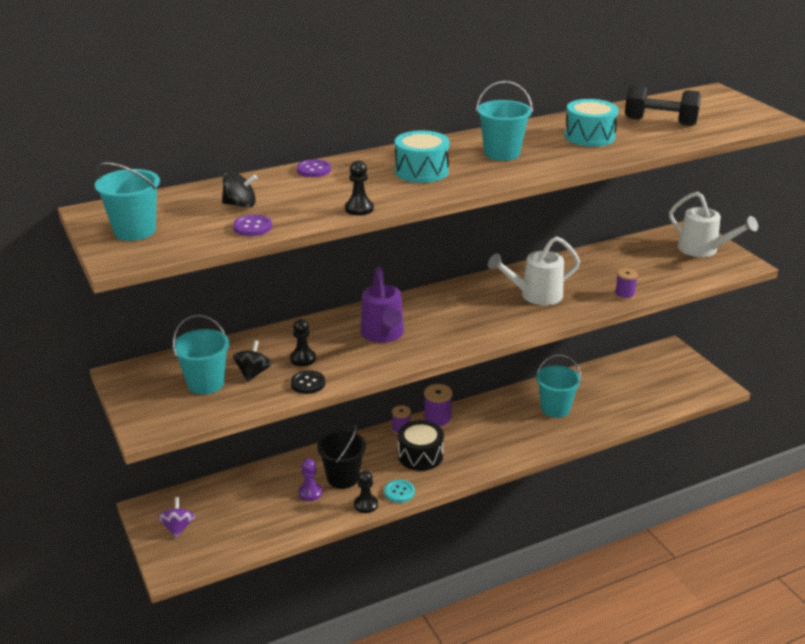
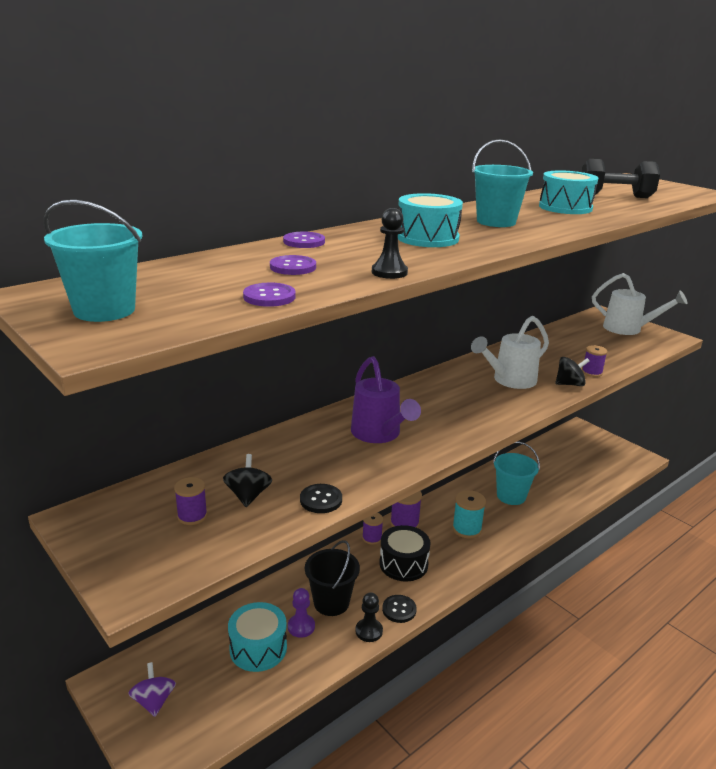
camera: 15 degrees left, 5 degrees down
turquoise bucket [173,315,229,395] -> purple spool [174,477,207,525]
black spinning top [222,171,257,208] -> black spinning top moved to [555,357,590,386]
black pawn [290,319,316,366] -> none
turquoise button [384,479,415,503] -> black button [382,595,417,623]
none -> turquoise drum [228,602,287,672]
none -> purple button [270,255,316,275]
none -> turquoise spool [452,490,486,538]

